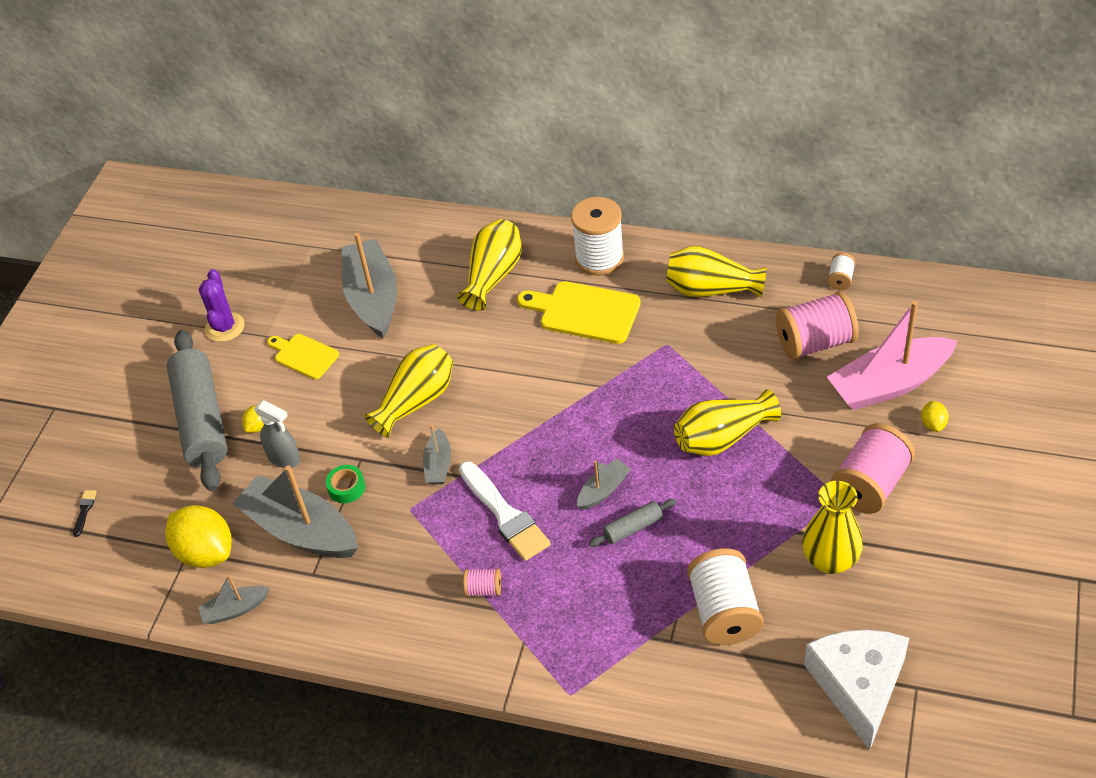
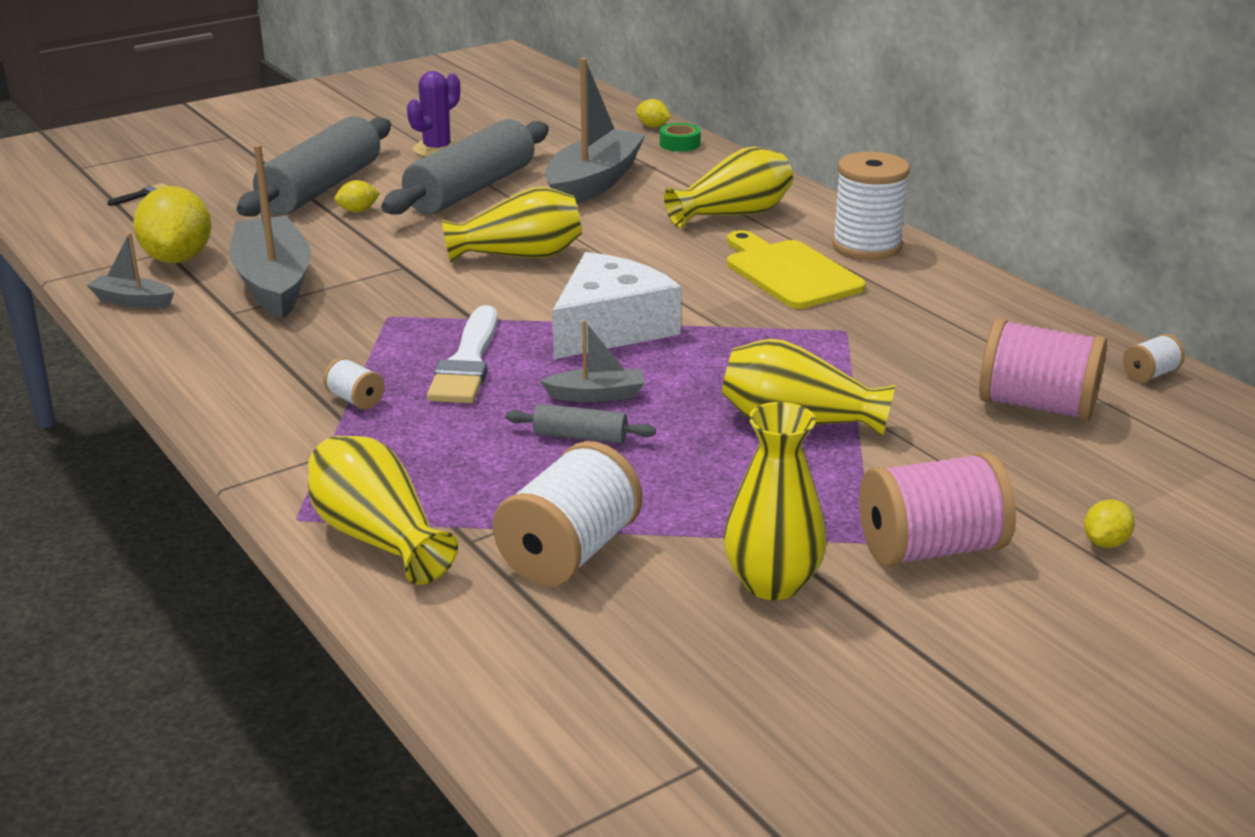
camera: 35 degrees right, 20 degrees down
grey spray bottle [254,400,300,468] -> none
yellow cutting board [267,334,339,379] -> grey rolling pin [381,119,549,215]
green tape [326,465,365,503] -> green tape moved to [660,123,701,152]
grey boat [423,425,451,485] -> none
pink spool [463,569,501,596] -> white spool [323,357,385,410]
yellow vase [666,246,767,298] -> yellow vase moved to [308,436,458,585]
white cheese [804,630,909,750] -> white cheese moved to [552,252,681,359]
pink boat [827,301,958,410] -> none
none -> yellow lemon [636,99,671,128]

